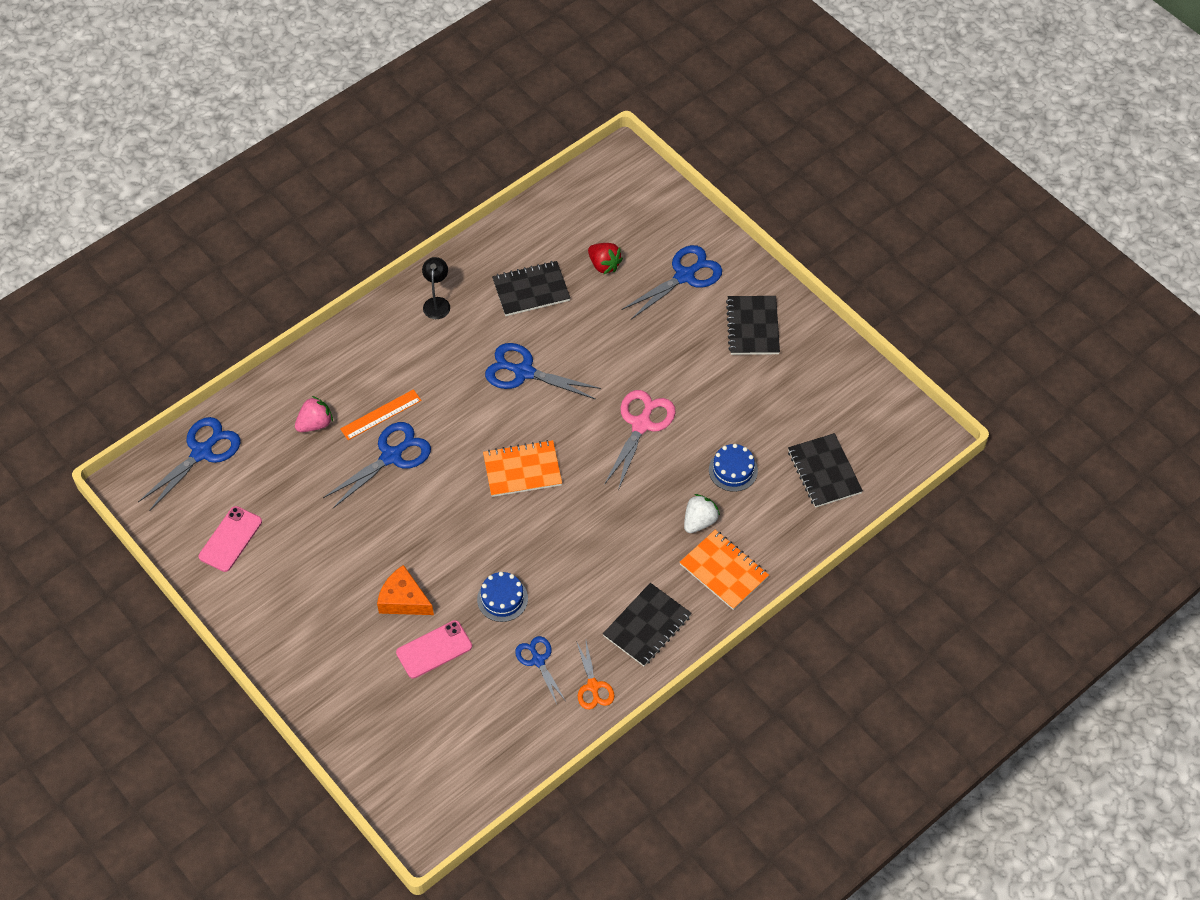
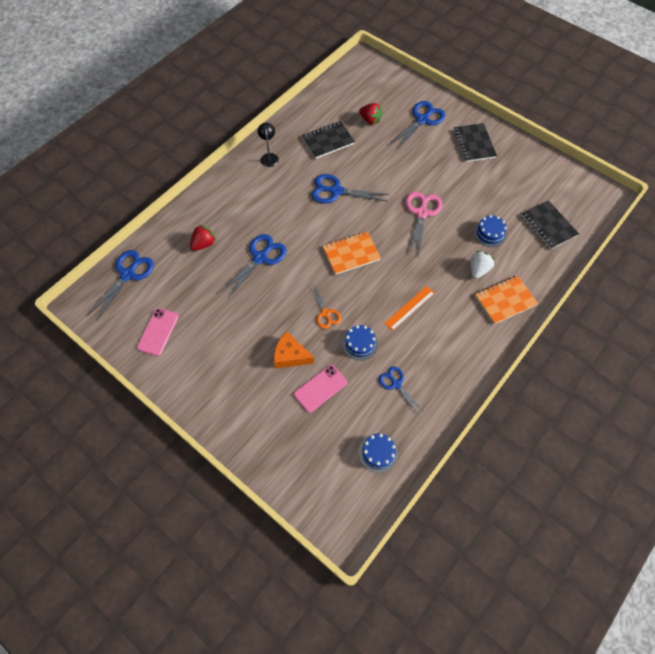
camera: 10 degrees left, 5 degrees up
pink strawberry [295,396,333,432] -> red strawberry [190,224,216,251]
orange ruler [340,389,422,440] -> orange ruler moved to [384,286,435,331]
orange scissors [576,641,615,709] -> orange scissors moved to [309,285,341,329]
black notebook [603,583,691,666] -> none
orange notebook [679,530,769,610] -> orange notebook turned 60 degrees counterclockwise [475,275,538,324]
none -> blue cake [359,433,398,473]

